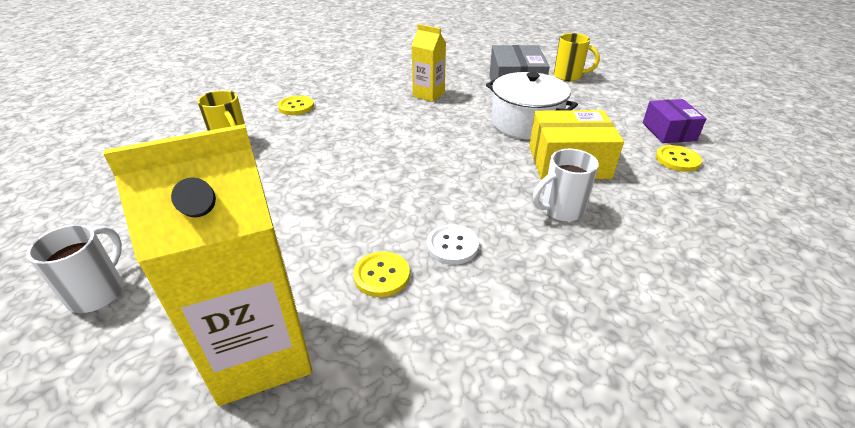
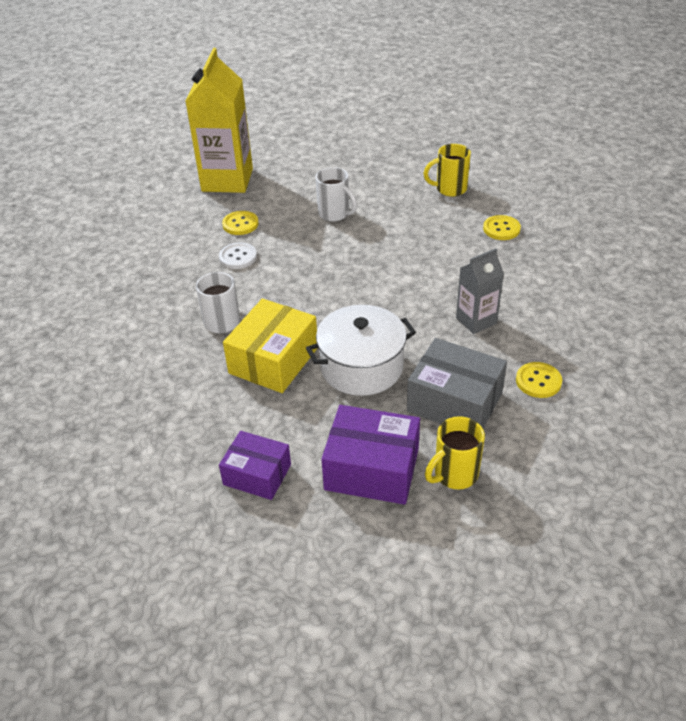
camera: 120 degrees right, 5 degrees up
white mug [27,224,124,313] -> white mug moved to [315,167,357,222]
yellow carton [411,24,446,102] -> grey carton [456,248,504,334]
yellow button [656,145,702,172] -> yellow button moved to [516,362,562,398]
none -> purple box [321,405,420,505]

